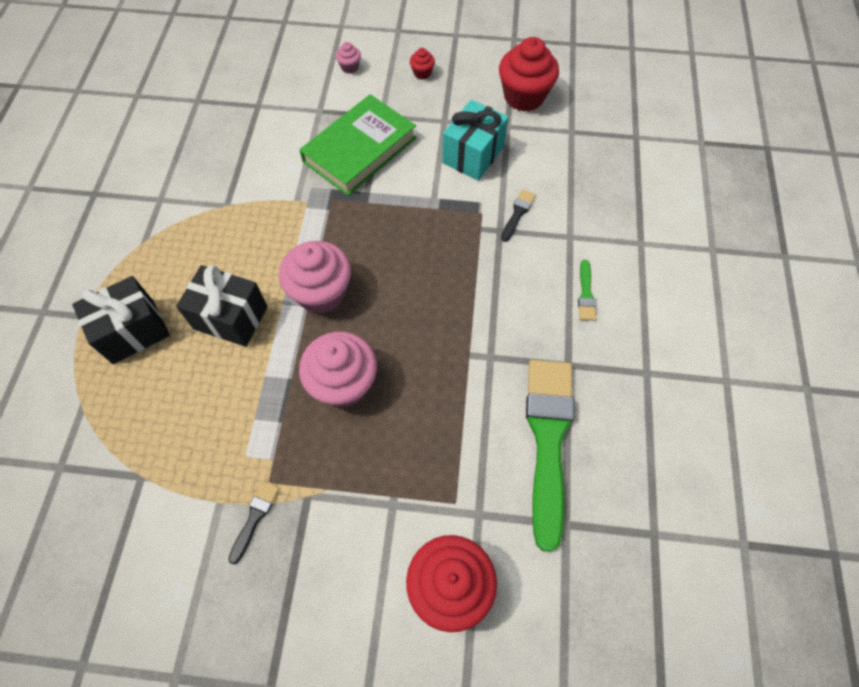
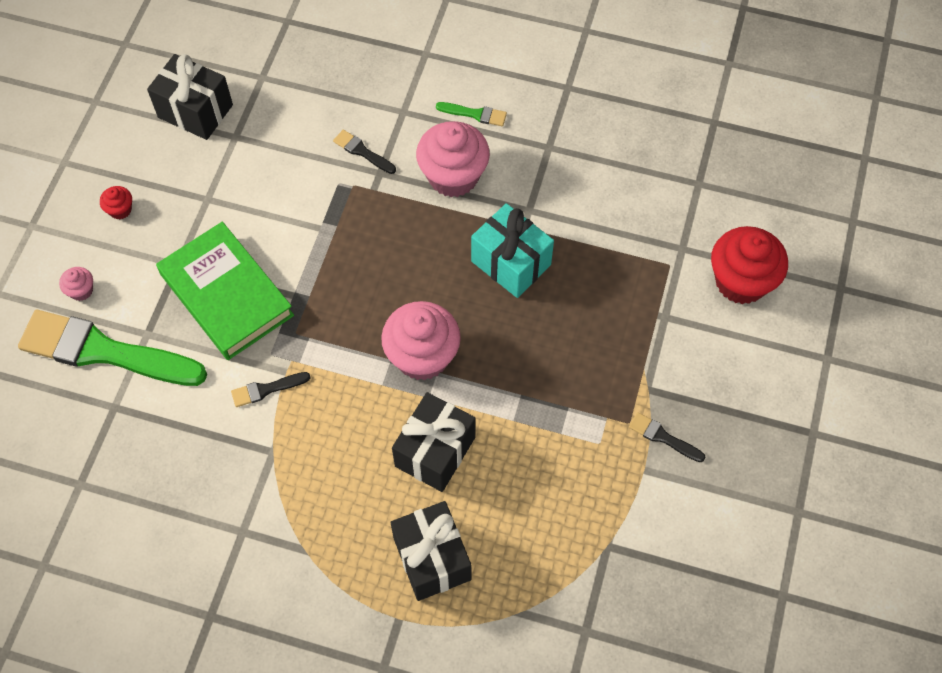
camera: 80 degrees left, 0 degrees up
pink cupcake [299,332,377,408] -> pink cupcake moved to [416,121,490,197]
turquoise gift [442,100,509,181] -> turquoise gift moved to [471,203,554,298]
red cupcake [499,37,559,112] -> black gift [147,54,233,140]
green brush [526,360,574,552] -> green brush moved to [18,310,207,386]
none -> black brush [231,372,311,407]

